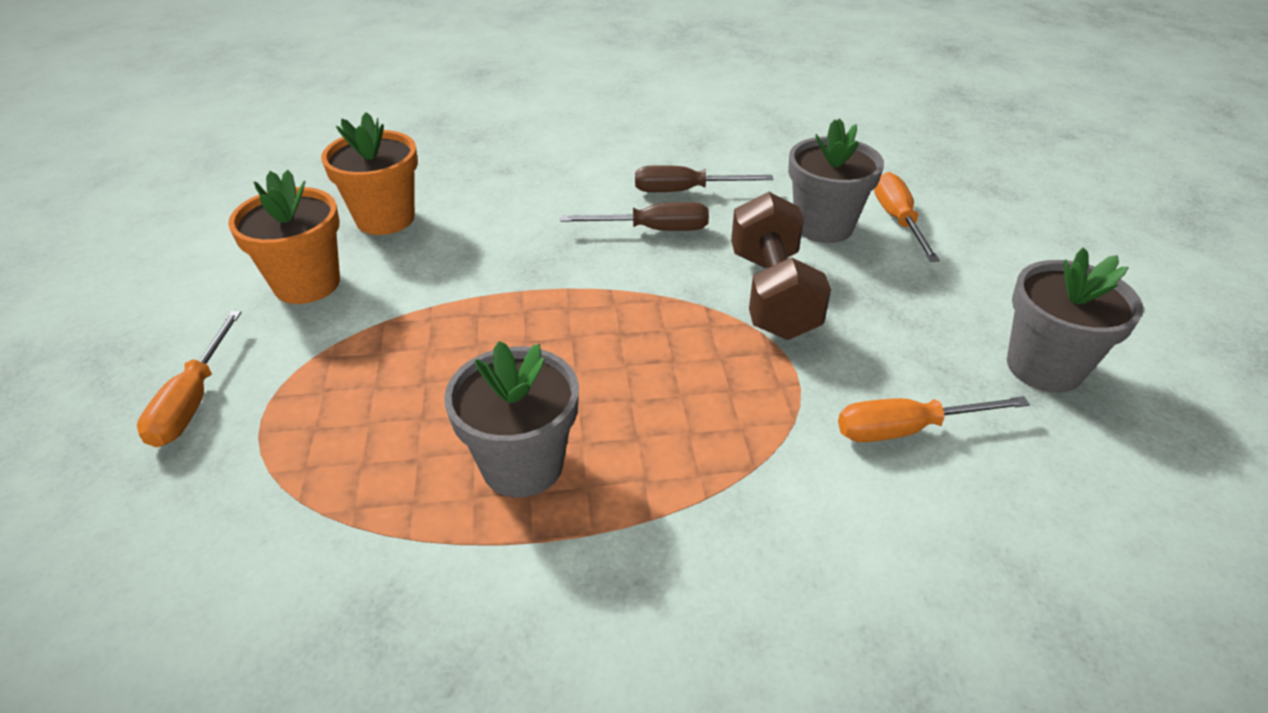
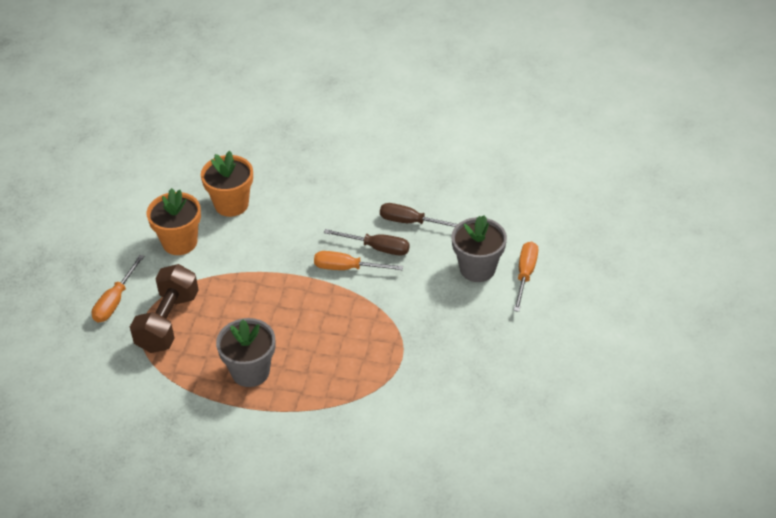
camera: 20 degrees right, 5 degrees up
brown dumbbell [731,192,831,340] -> brown dumbbell moved to [130,264,199,353]
orange screwdriver [838,396,1030,442] -> orange screwdriver moved to [314,251,403,270]
grey flower pot [1007,248,1143,392] -> none

